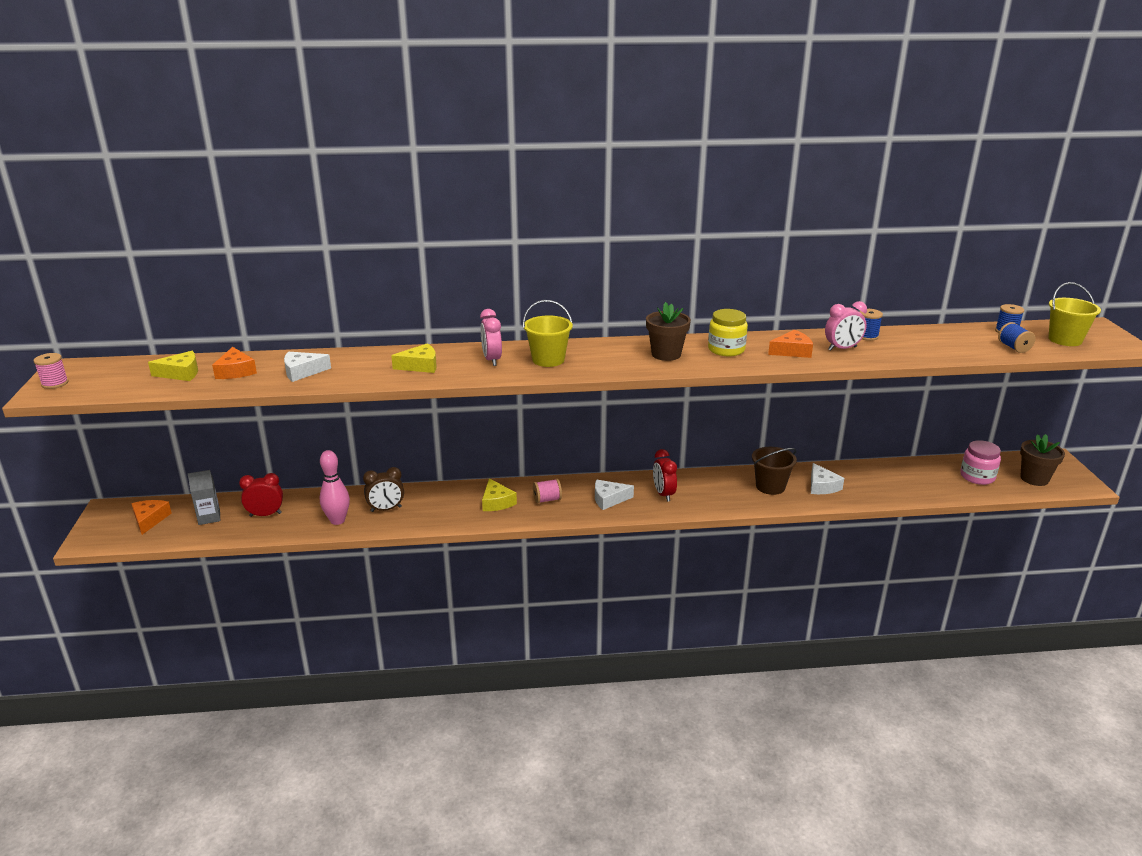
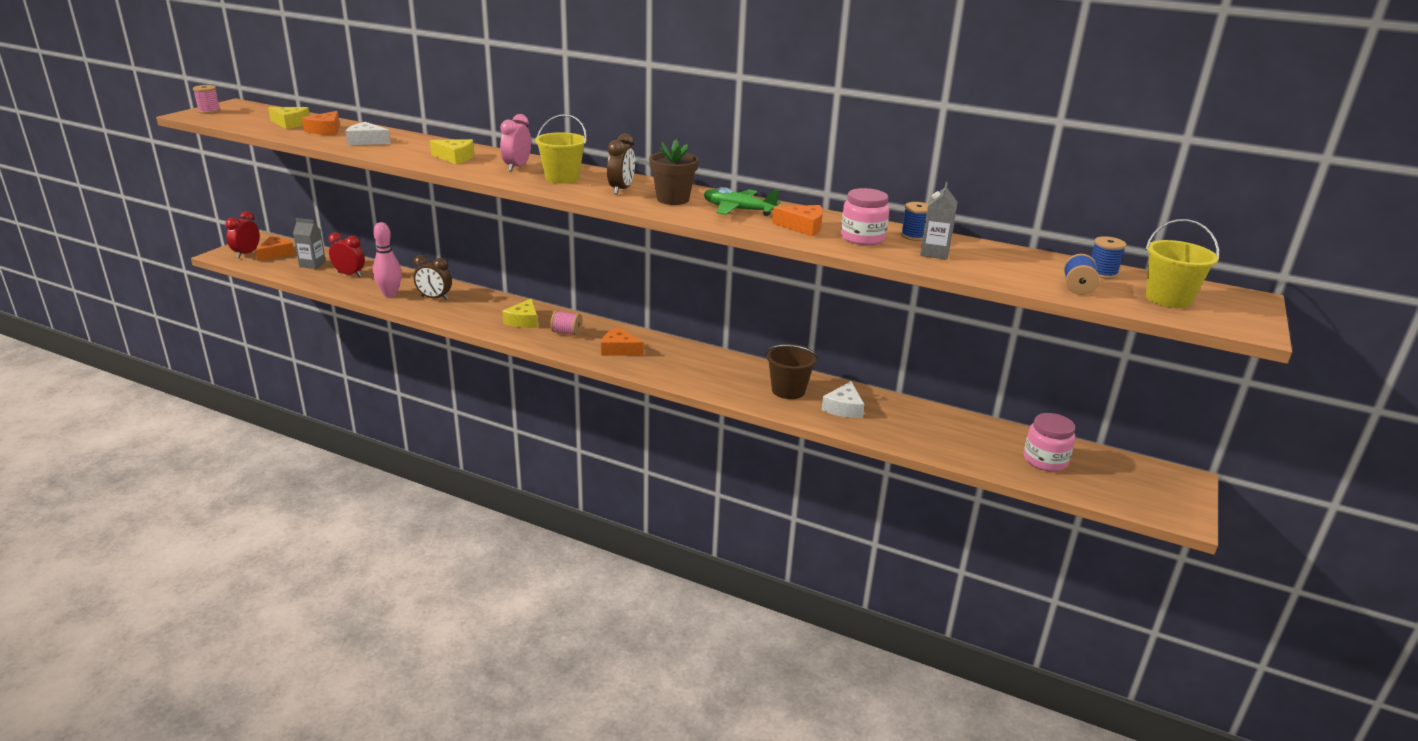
camera: 30 degrees right, 0 degrees up
white cheese [595,480,634,510] -> orange cheese [601,327,644,356]
red clock [653,449,677,502] -> red clock moved to [225,211,260,258]
yellow jar [708,309,748,356] -> green plane [704,187,780,216]
pink clock [825,301,867,351] -> pink jar [841,188,890,245]
brown flower pot [1020,434,1065,486] -> none
none -> brown clock [607,134,635,195]
none -> grey carton [920,182,958,260]

